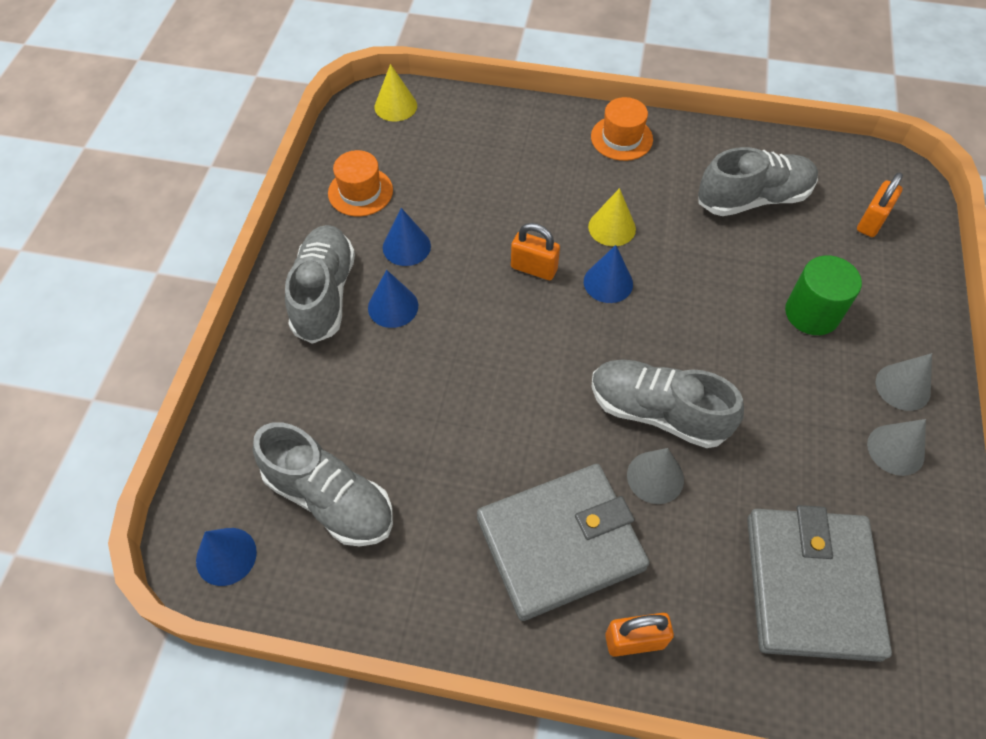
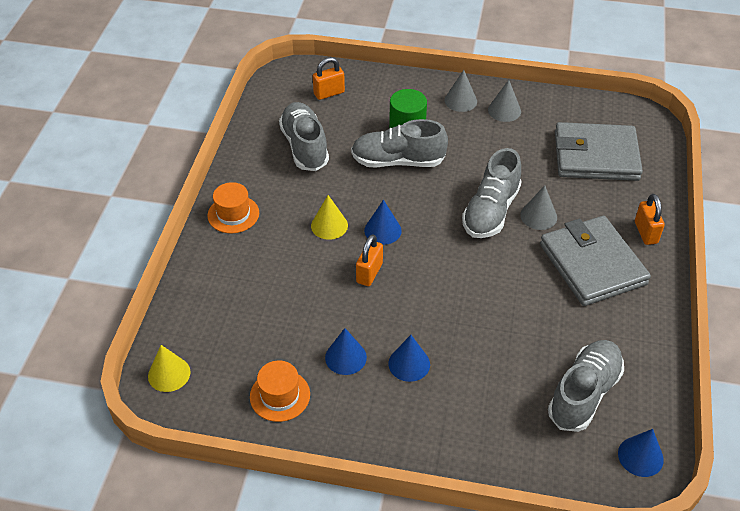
camera: 90 degrees left, 10 degrees down
grey shoe [285,225,355,344] -> grey shoe moved to [351,119,448,168]
orange padlock [857,172,903,237] -> orange padlock turned 60 degrees counterclockwise [313,57,345,100]

